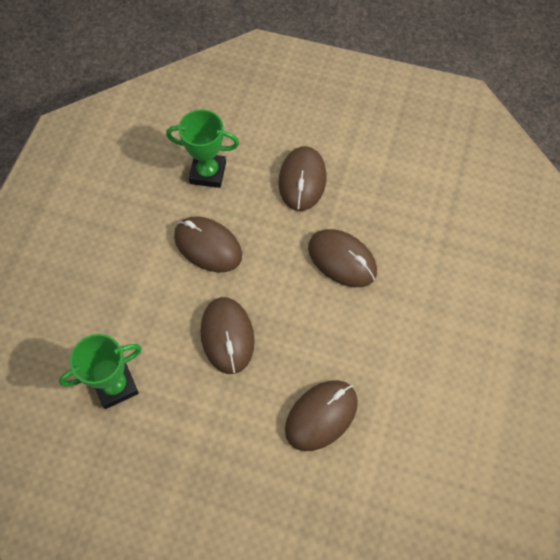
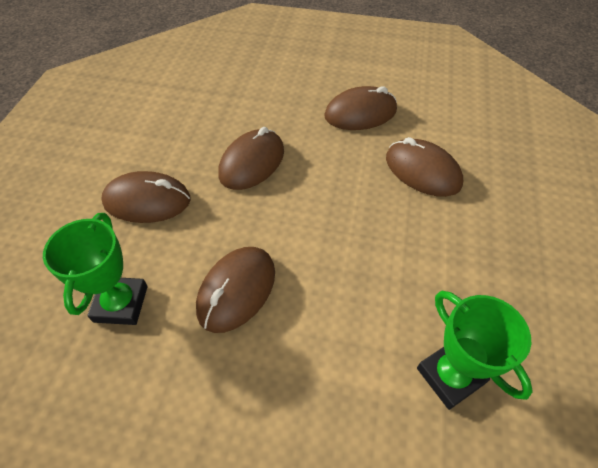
camera: 95 degrees left, 10 degrees down
brown mouse [200,297,255,374] -> brown mouse moved to [324,86,397,130]

